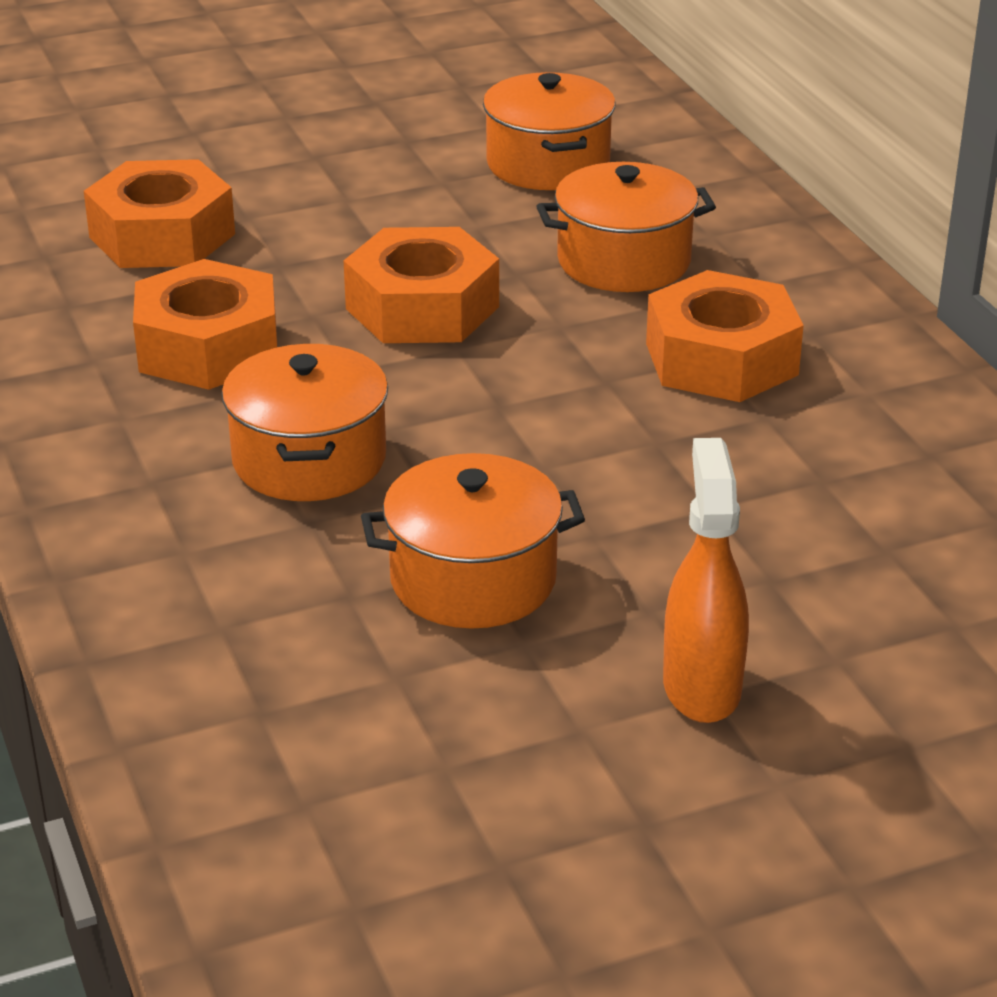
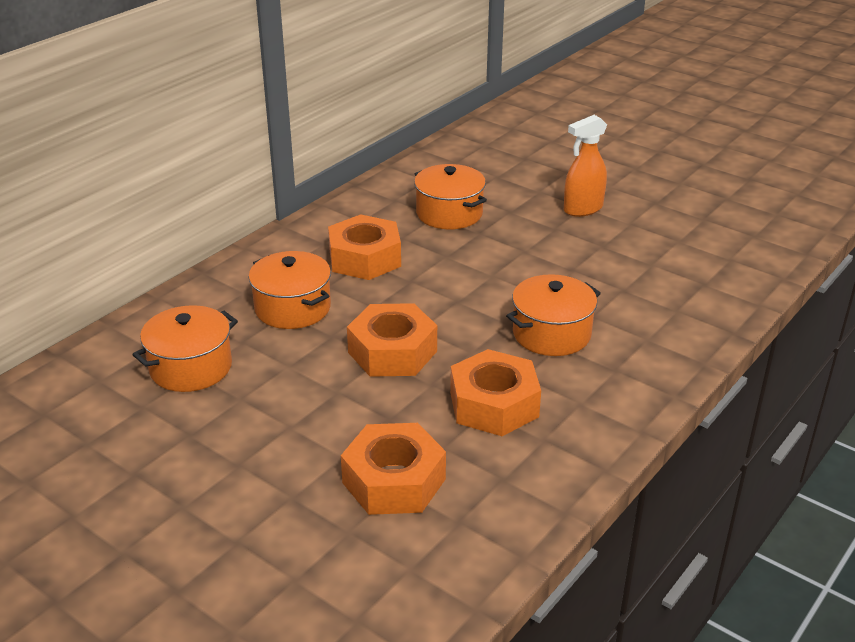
camera: 120 degrees left, 0 degrees up
orange pot [361,453,585,629] -> orange pot moved to [414,164,487,229]

